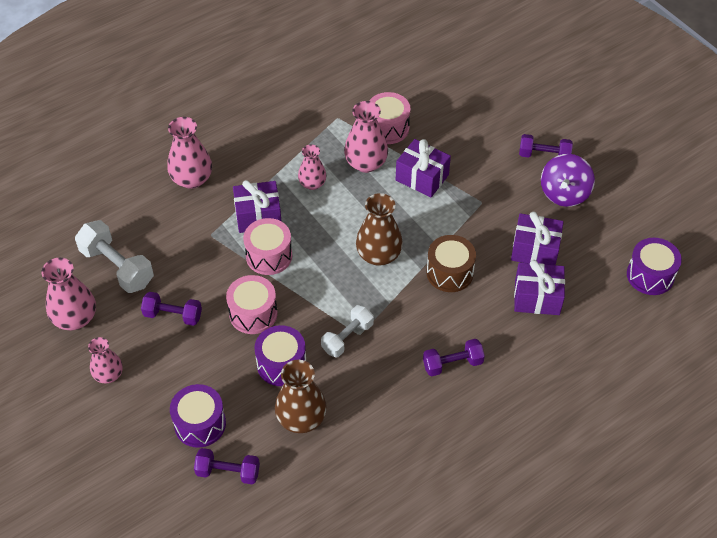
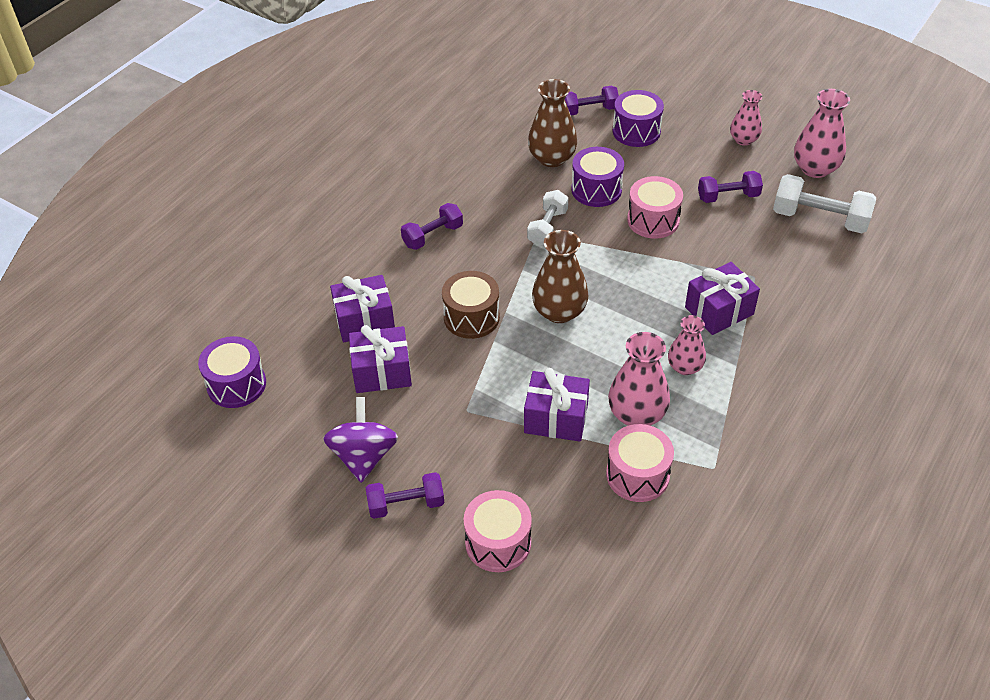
camera: 160 degrees right, 5 degrees down
pink vase [167,117,212,189] -> none
pink drum [243,218,292,275] -> pink drum moved to [463,490,532,572]

